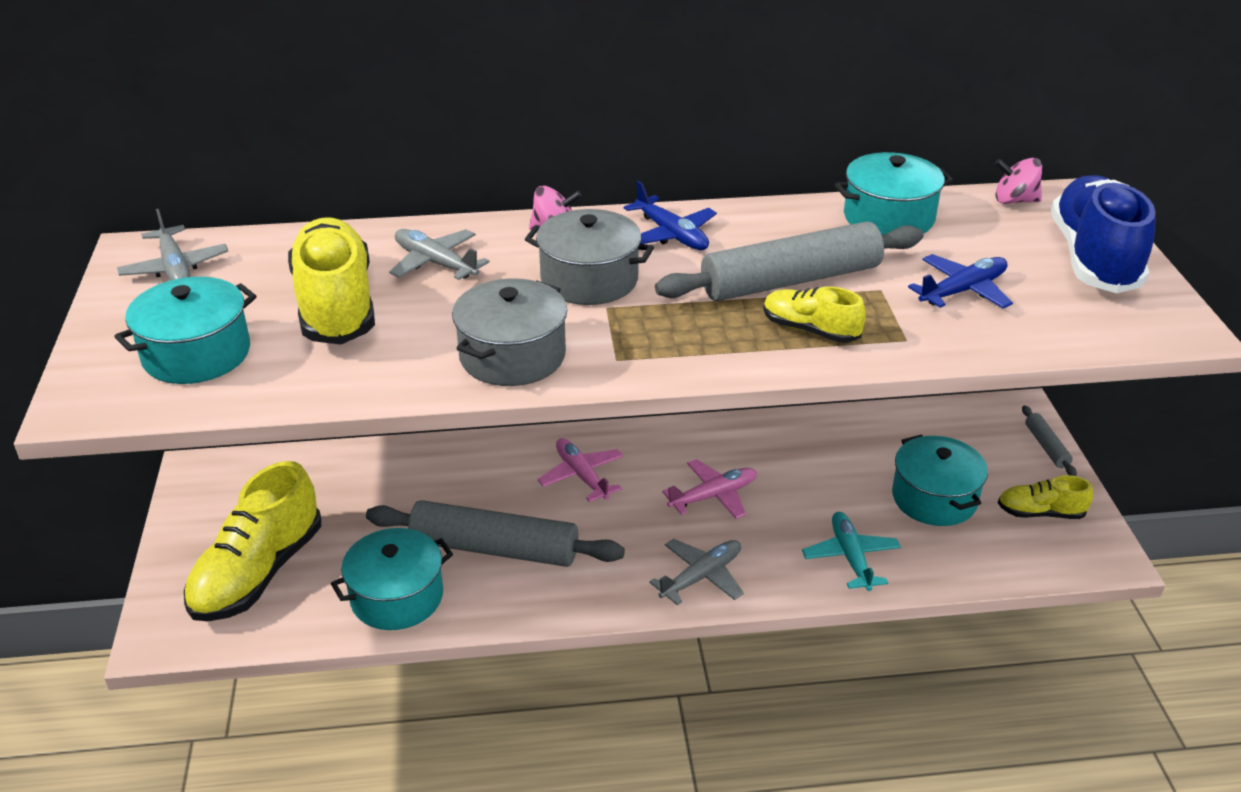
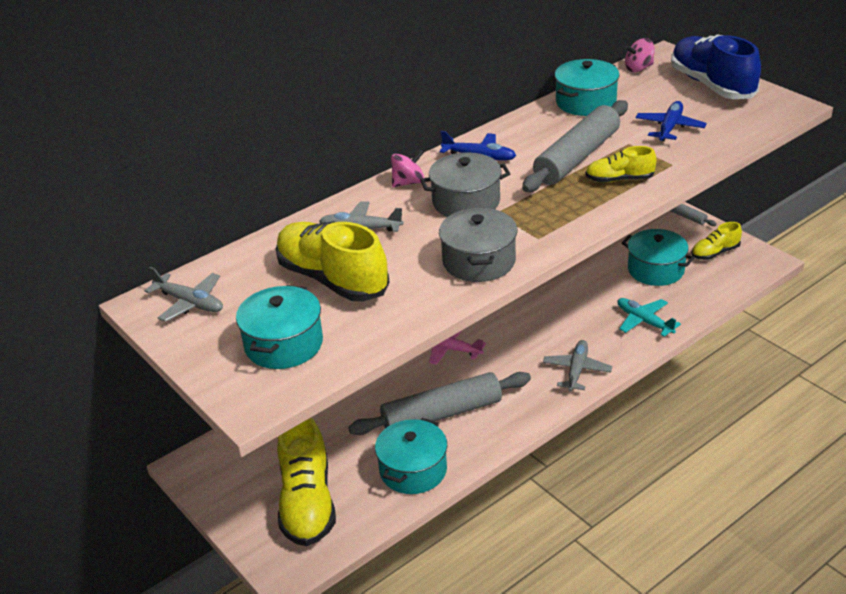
camera: 30 degrees left, 0 degrees up
pink plane [662,459,757,519] -> none

